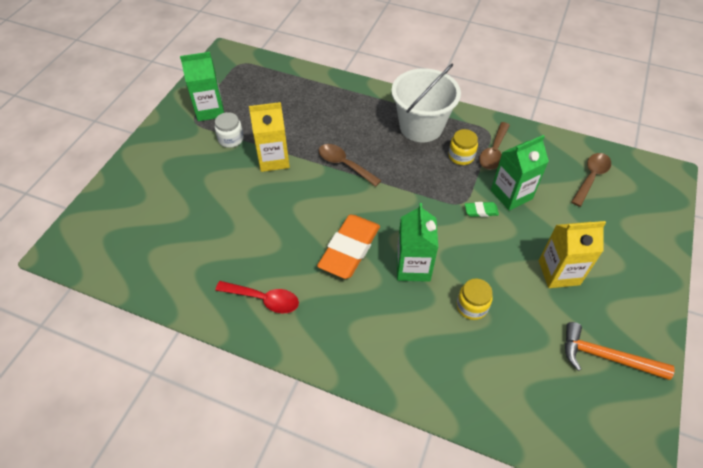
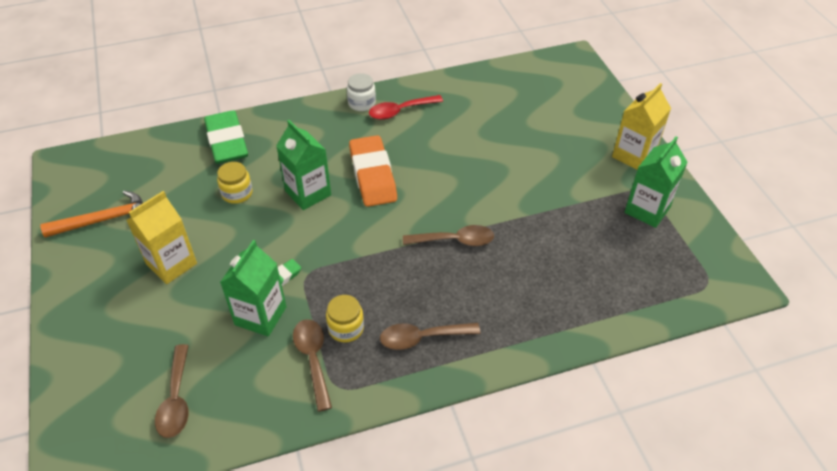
camera: 140 degrees right, 5 degrees down
white jar [215,112,244,148] -> white jar moved to [347,73,376,111]
yellow carton [249,102,290,172] -> yellow carton moved to [612,83,671,170]
white bucket [391,64,461,142] -> brown spoon [380,323,481,350]
none -> green eraser [204,110,248,164]

